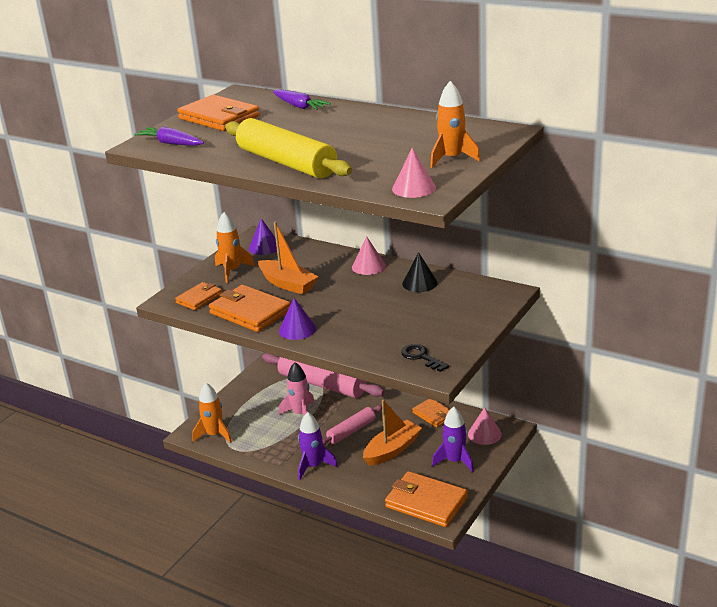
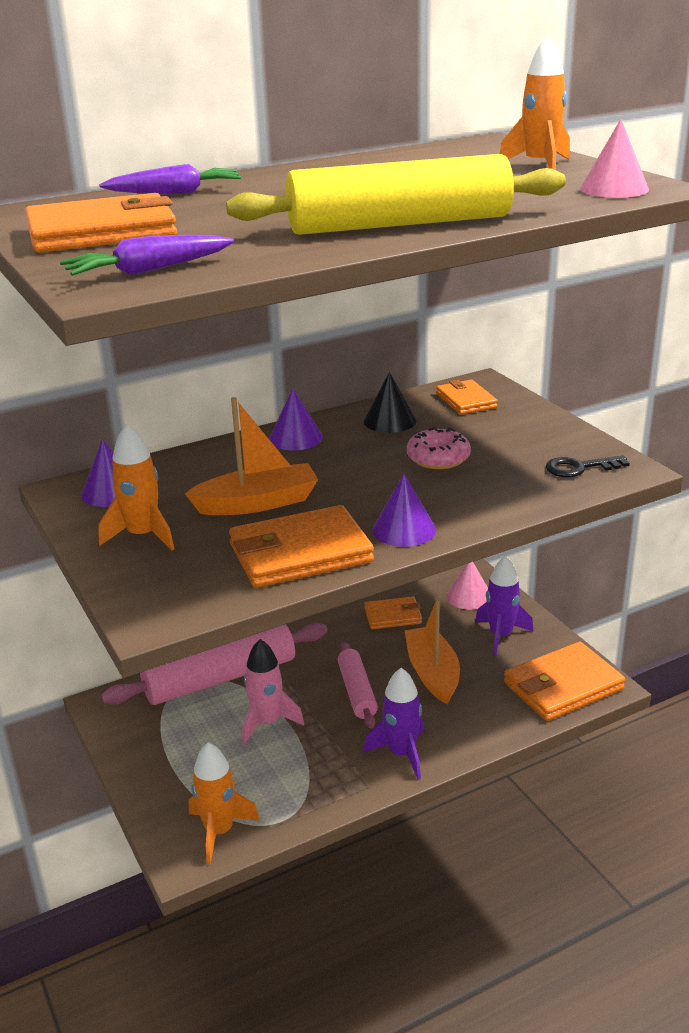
camera: 60 degrees left, 0 degrees up
orange wallet [175,282,222,310] -> orange wallet moved to [436,380,498,415]
pink cone [352,236,386,275] -> purple cone [269,389,323,451]
none -> pink donut [407,427,471,469]

